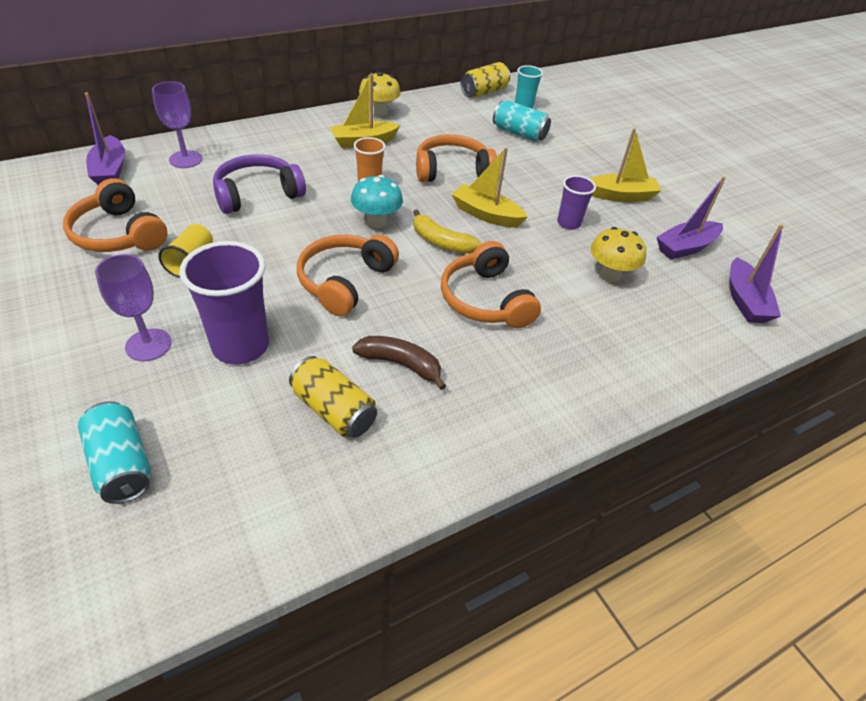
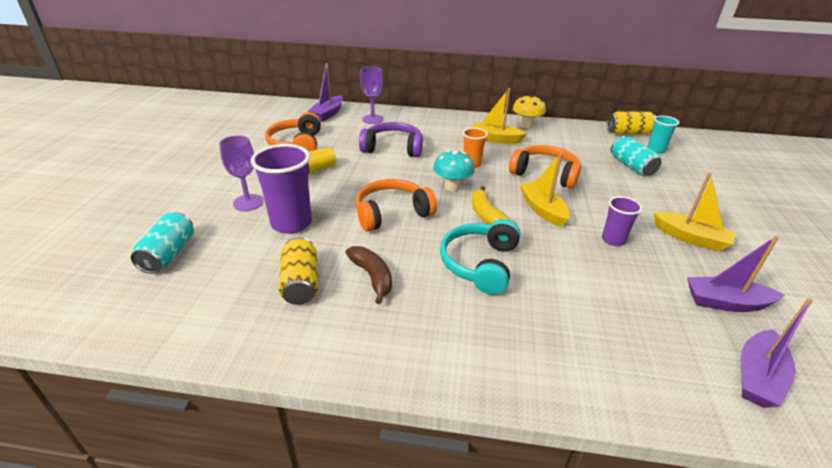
camera: 40 degrees right, 10 degrees down
orange headphones [441,241,541,328] -> turquoise headphones [440,219,520,295]
yellow mushroom [591,227,646,282] -> none

